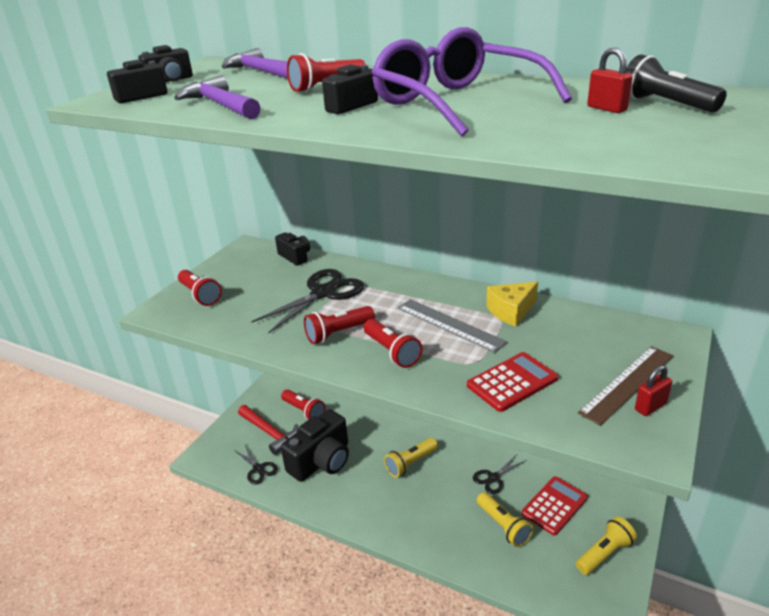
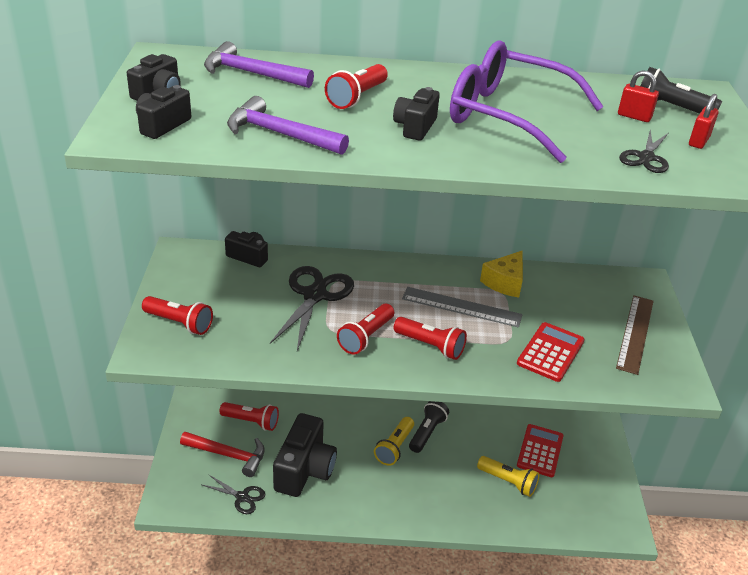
camera: 30 degrees left, 5 degrees up
black scissors [473,454,527,494] -> black scissors moved to [619,130,669,173]
yellow flashlight [576,517,637,575] -> none
red padlock [635,365,672,416] -> red padlock moved to [689,94,719,149]
none -> black flashlight [409,401,449,453]

